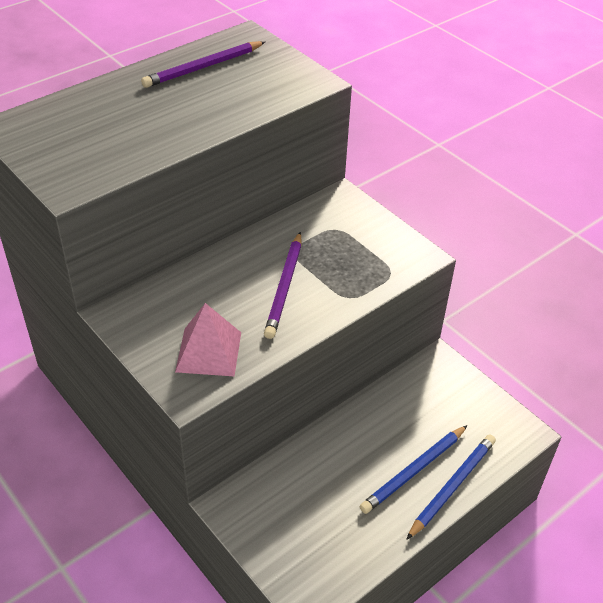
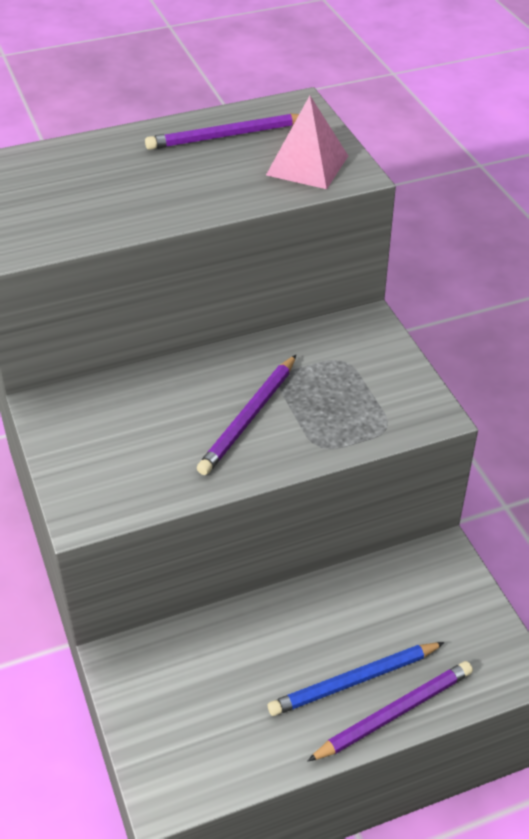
camera: 20 degrees right, 0 degrees up
pink pyramid [175,303,241,376] -> pink pyramid moved to [266,96,348,189]
blue pencil [406,434,496,540] -> purple pencil [307,661,473,762]

